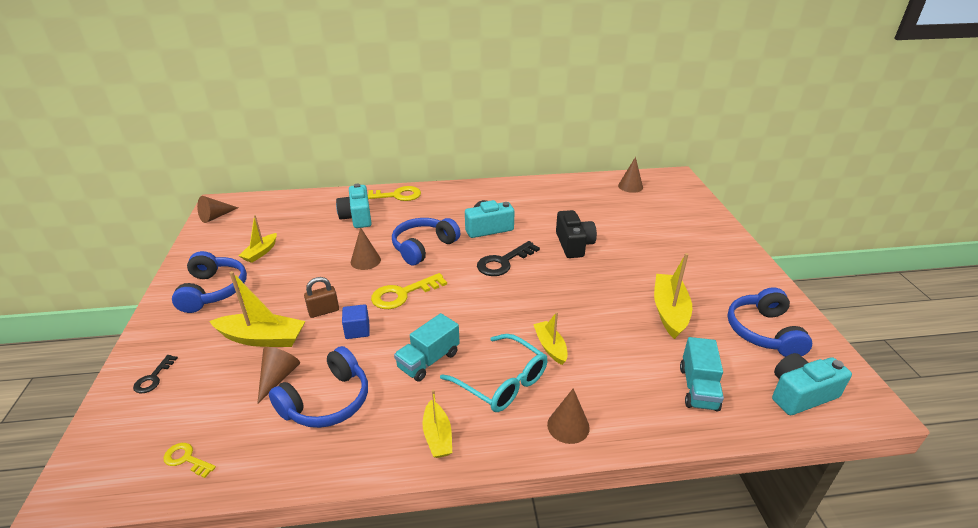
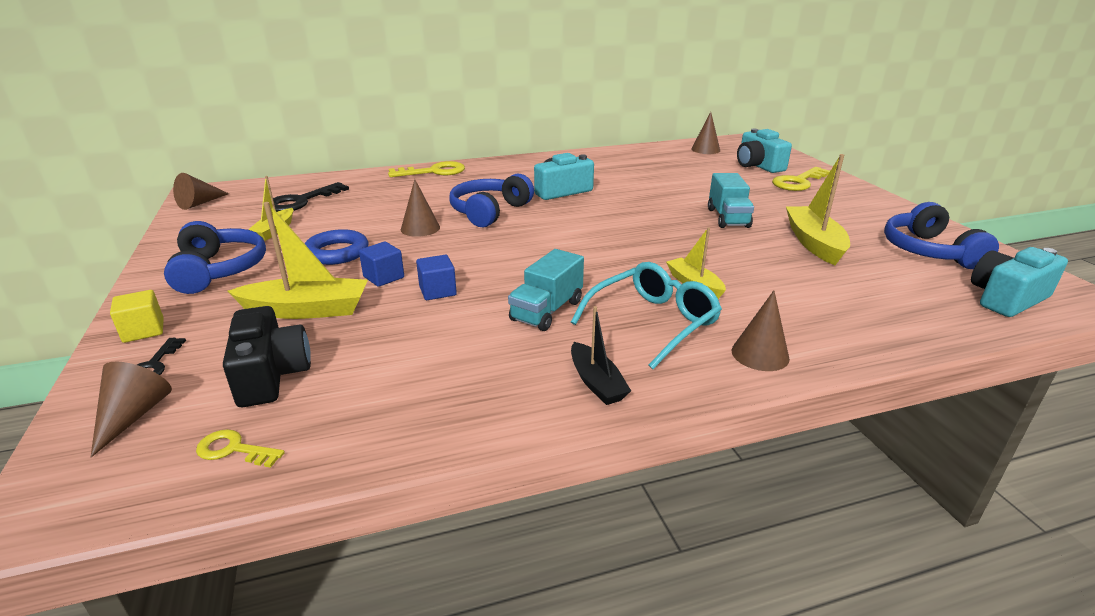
camera: 10 degrees left, 5 degrees down
brown cone [257,347,300,404] -> brown cone moved to [91,362,172,457]
blue headphones [269,346,368,428] -> none
brown padlock [304,277,339,318] -> blue cube [359,242,404,287]
turquoise camera [336,183,372,228] -> turquoise camera moved to [737,129,792,173]
yellow key [371,273,447,309] -> yellow key moved to [772,167,830,191]
yellow boat [423,390,452,458] -> black boat [571,306,631,405]
turquoise glasses [440,334,547,412] -> turquoise glasses turned 75 degrees counterclockwise [571,262,722,369]
black key [477,241,540,276] -> black key moved to [273,182,349,212]
black camera [556,210,597,258] -> black camera moved to [223,306,311,407]
turquoise truck [680,337,724,411] -> turquoise truck moved to [708,173,754,228]
none -> yellow cube [110,290,164,343]
none -> blue ring [304,229,369,265]

